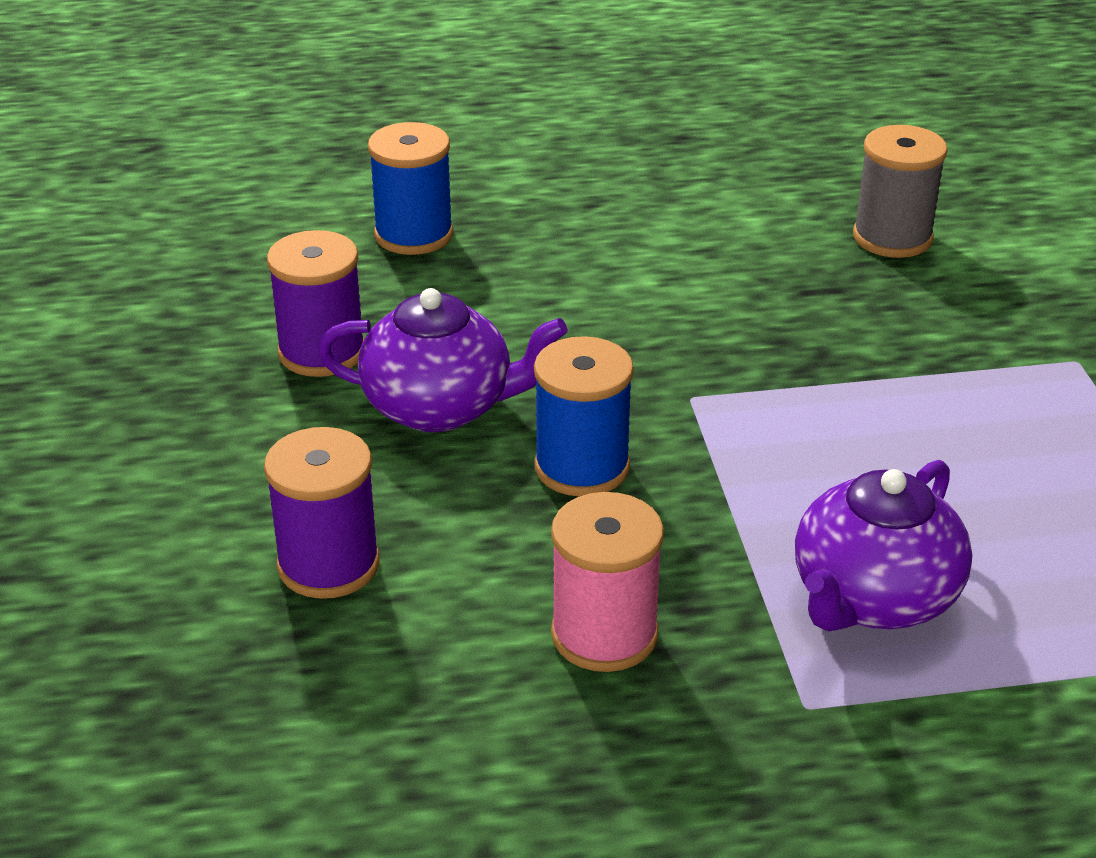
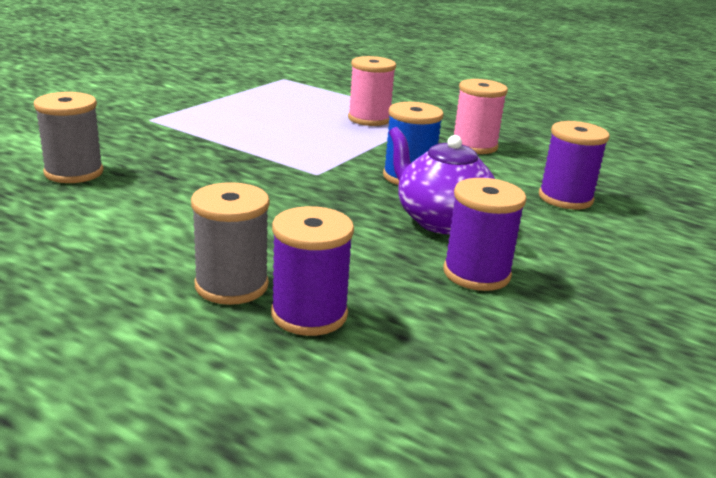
camera: 140 degrees left, 10 degrees down
blue spool [368,122,453,255] -> purple spool [271,206,354,336]
purple teapot [795,460,972,631] -> pink spool [348,56,396,126]
none -> grey spool [191,182,270,305]

